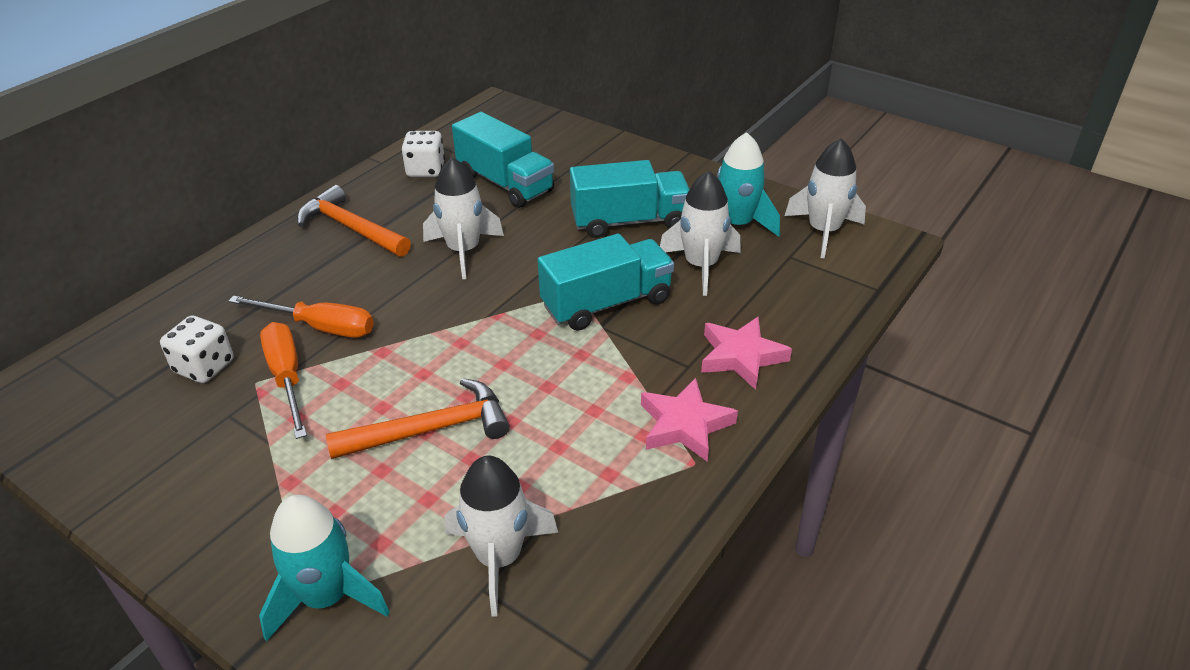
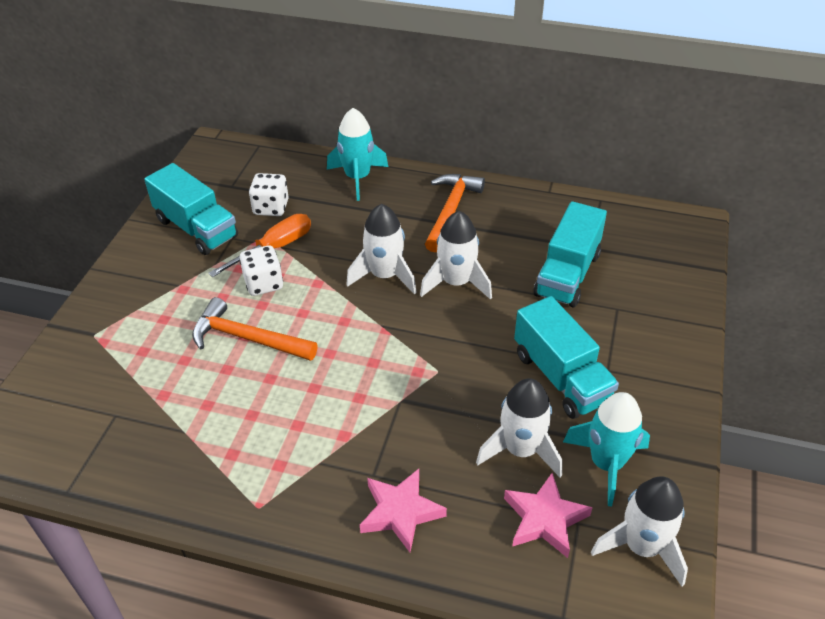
camera: 70 degrees right, 5 degrees up
orange screwdriver [229,296,374,338] -> none
turquoise rocket [259,495,390,642] -> turquoise rocket moved to [327,108,388,201]
orange hammer [326,378,510,459] -> orange hammer turned 150 degrees clockwise [192,297,318,361]
white dice [401,131,445,177] -> white dice moved to [239,245,283,296]
white rocket [445,456,558,617] -> white rocket moved to [346,204,417,295]
turquoise truck [538,234,674,331] -> turquoise truck moved to [144,163,238,255]
pink star [641,378,738,461] -> pink star moved to [504,472,593,558]

